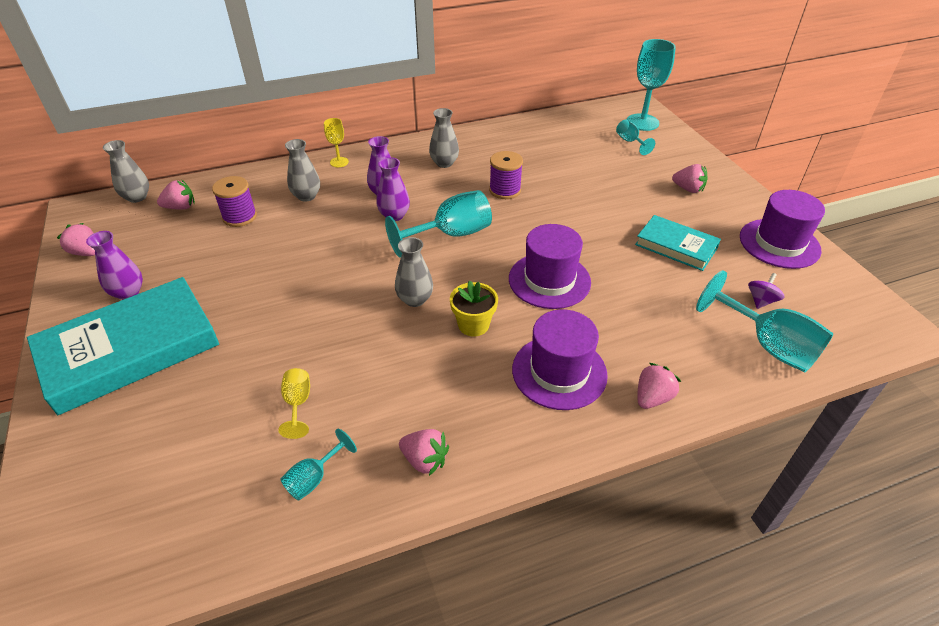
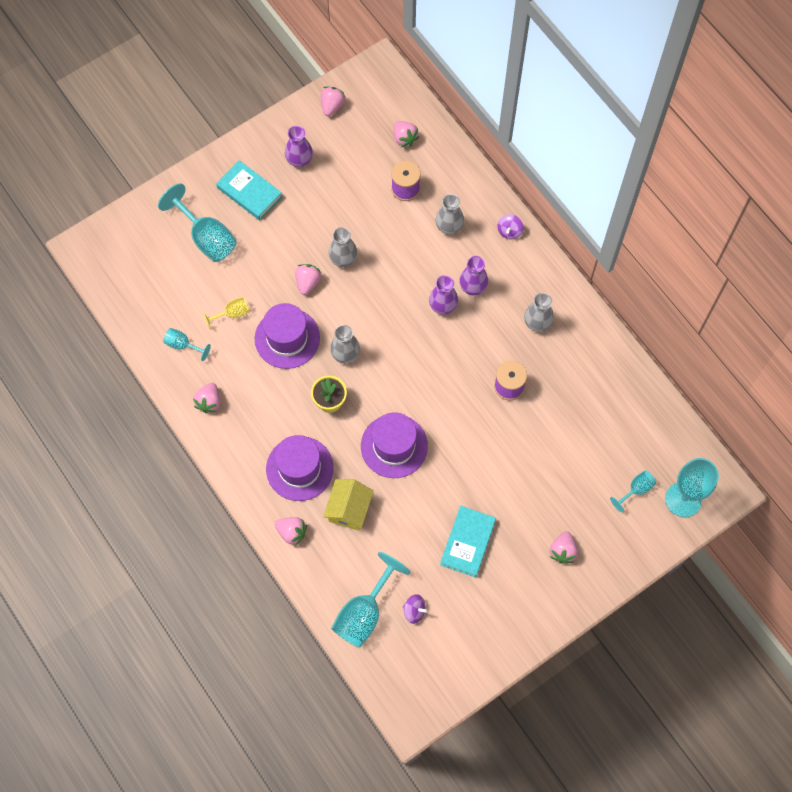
camera: 75 degrees right, 25 degrees up
turquoise book [27,277,219,415] -> turquoise book [216,160,282,220], size x0.55
grey vase [103,140,149,203] -> grey vase moved to [329,227,357,267]
yellow goblet [324,118,349,167] -> purple spinning top [498,215,524,239]
turquoise goblet [385,190,492,258] -> turquoise goblet moved to [158,184,237,262]
purple hat [740,190,825,269] -> purple hat moved to [255,303,320,369]
none -> pink strawberry [295,264,321,295]
none -> yellow house [323,479,374,530]

